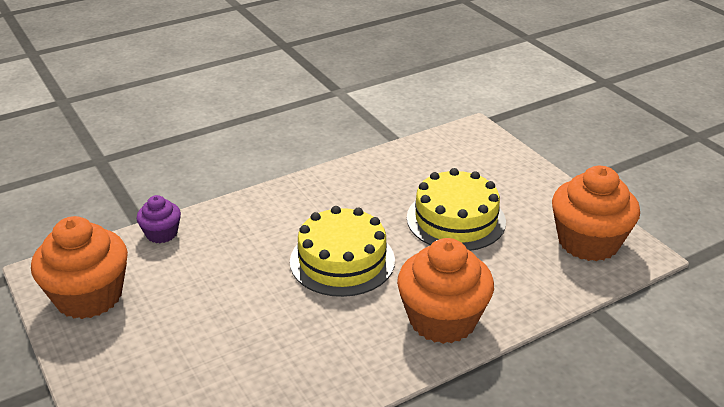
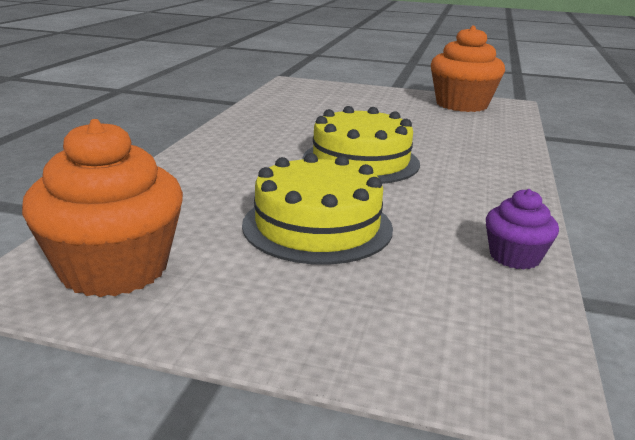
camera: 135 degrees right, 10 degrees down
purple cupcake [136,195,181,243] -> purple cupcake moved to [486,189,559,269]
orange cupcake [397,238,494,344] -> none

